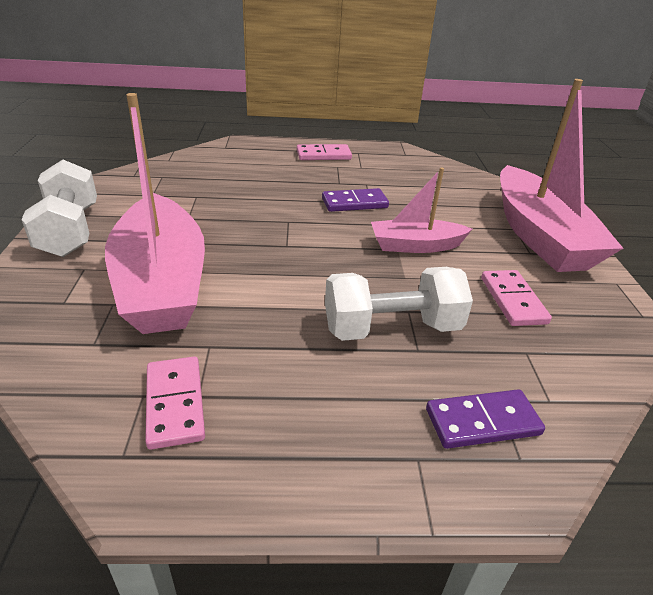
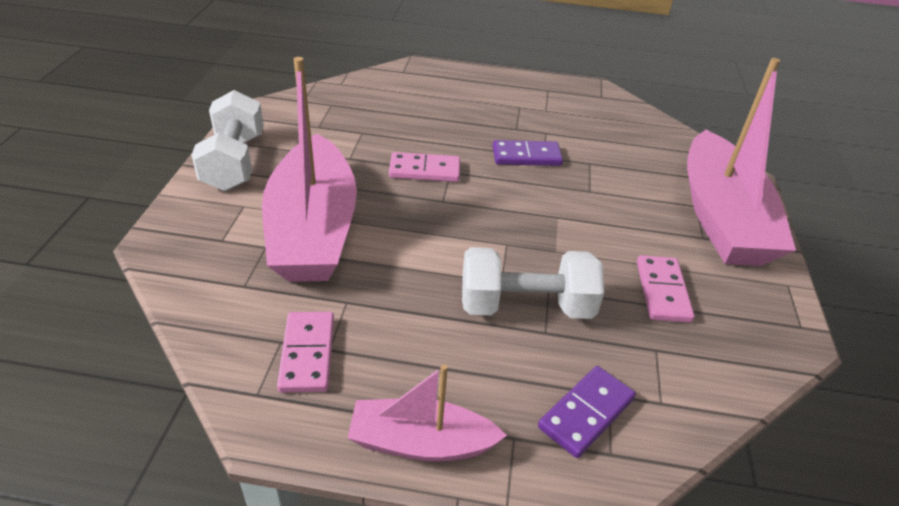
camera: 10 degrees right, 5 degrees up
pink domino [297,144,352,160] -> pink domino moved to [389,152,460,182]
pink boat [371,167,472,253] -> pink boat moved to [348,364,507,462]
purple domino [426,389,545,449] -> purple domino turned 45 degrees counterclockwise [538,366,636,458]

